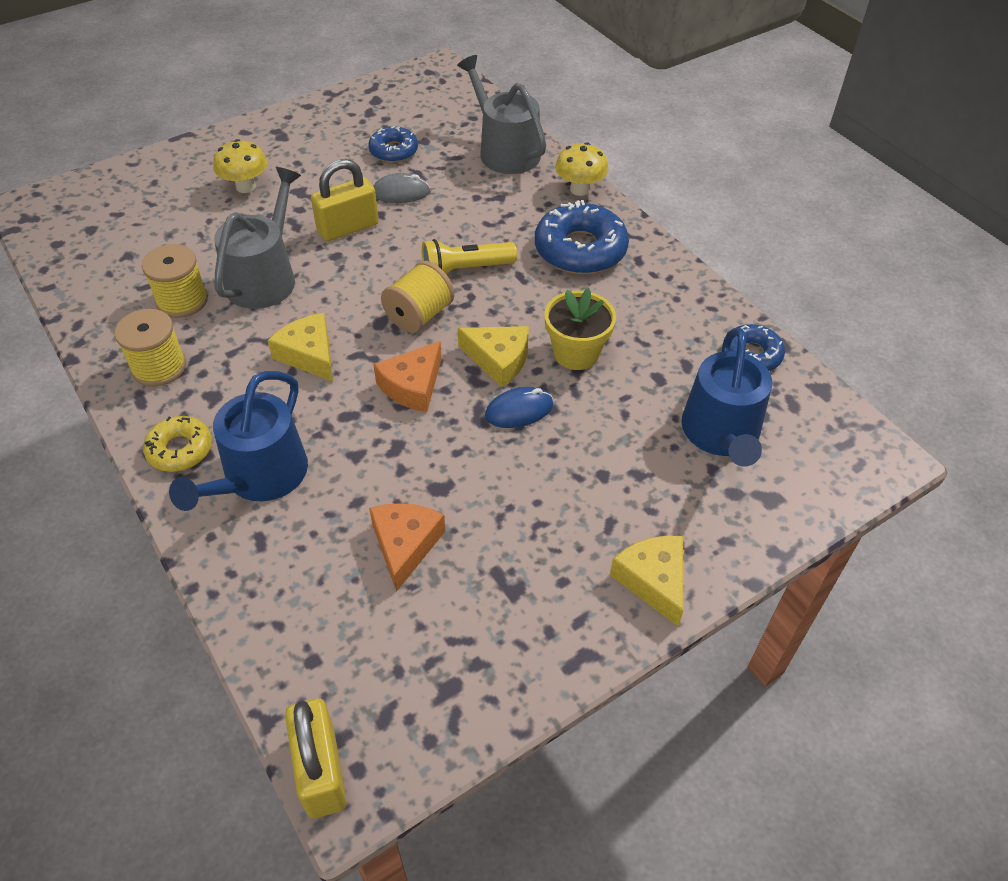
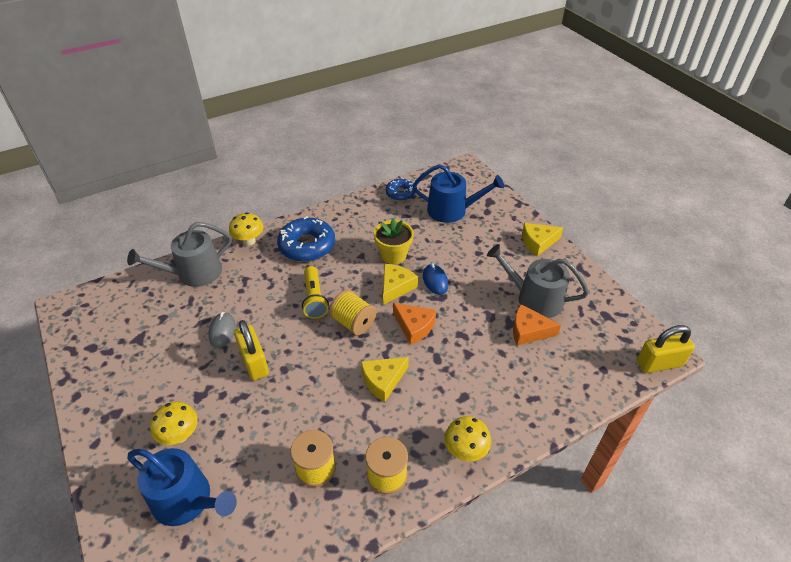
camera: 85 degrees left, 5 degrees down
yellow donut [143,416,212,472] -> yellow mushroom [444,416,491,461]
blue watering can [169,371,308,511] -> blue watering can moved to [127,448,237,526]
grey watering can [214,167,301,309] -> grey watering can moved to [487,244,589,318]
blue donut [368,126,418,163] -> none

